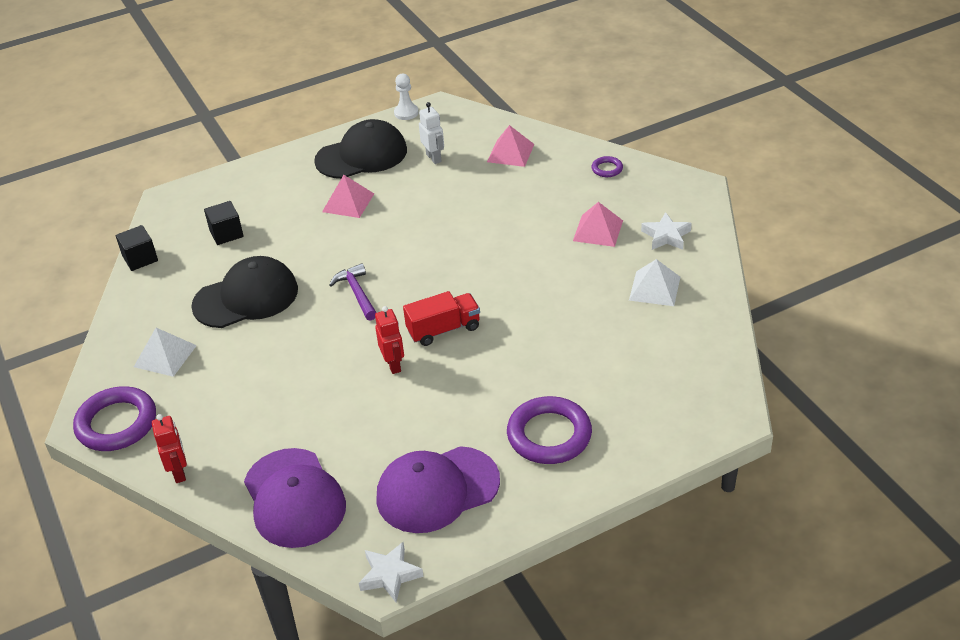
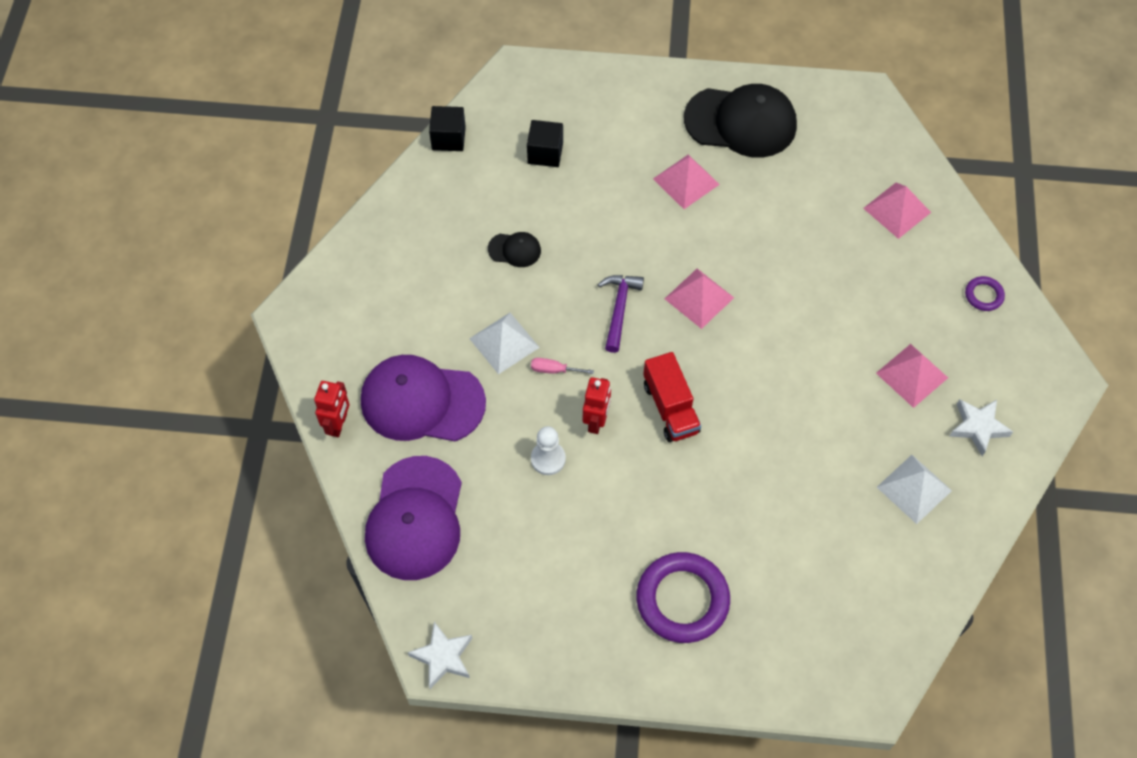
camera: 30 degrees right, 20 degrees up
purple ring [73,386,156,451] -> none
white pyramid [134,328,197,377] -> white pyramid moved to [469,313,540,375]
black cap [191,256,298,328] -> black cap [488,232,541,267], size x0.45
purple cap [376,446,500,533] -> purple cap moved to [361,355,486,441]
white pawn [394,74,419,120] -> white pawn moved to [531,426,566,475]
red truck [403,291,480,346] -> red truck turned 60 degrees clockwise [643,352,701,442]
white robot [419,102,444,164] -> none
none -> pink screwdriver [531,358,594,374]
none -> pink pyramid [665,269,734,329]

